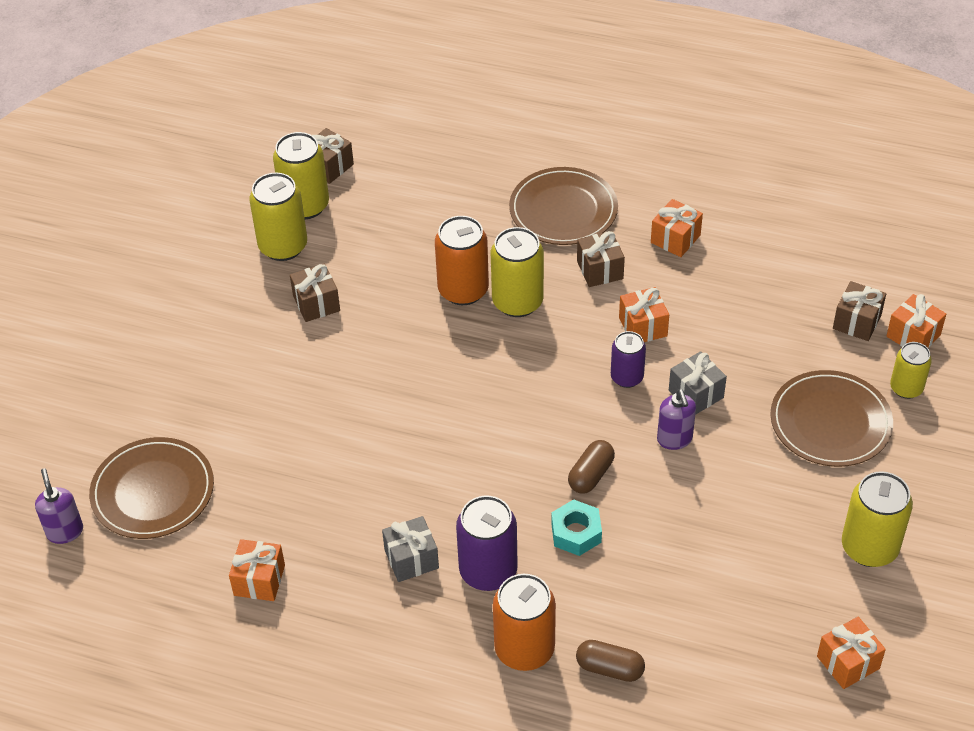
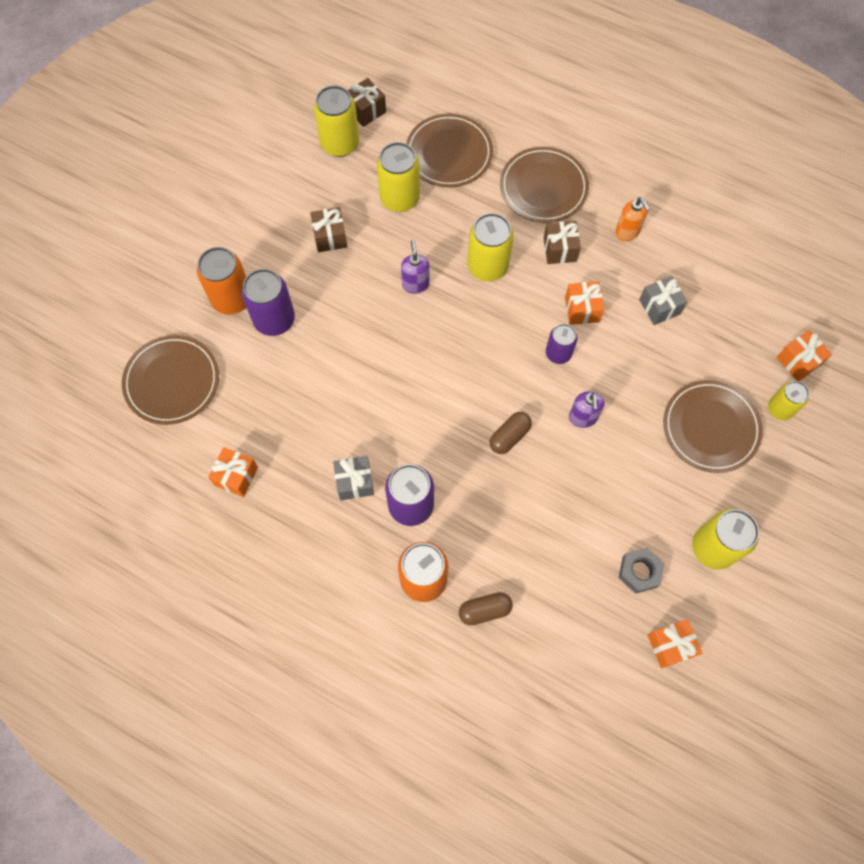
camera: 10 degrees right, 20 degrees up
purple soap dispenser [35,468,83,544] -> purple soap dispenser moved to [401,240,430,294]
yellow can [250,173,307,261] -> yellow can moved to [377,142,420,212]
orange can [435,216,489,305] -> orange can moved to [197,247,246,315]
turquoise nut [551,499,602,556] -> none
brown capsule [576,640,645,682] -> brown capsule turned 45 degrees counterclockwise [459,592,513,625]
orange gift [651,199,703,257] -> orange soap dispenser [615,197,650,241]
grey gift [669,351,727,415] -> grey gift moved to [639,276,687,325]
brown gift [833,281,886,341] -> none
none -> purple can [242,269,295,336]
none -> brown plate [406,114,493,187]
none -> grey nut [619,547,665,594]

